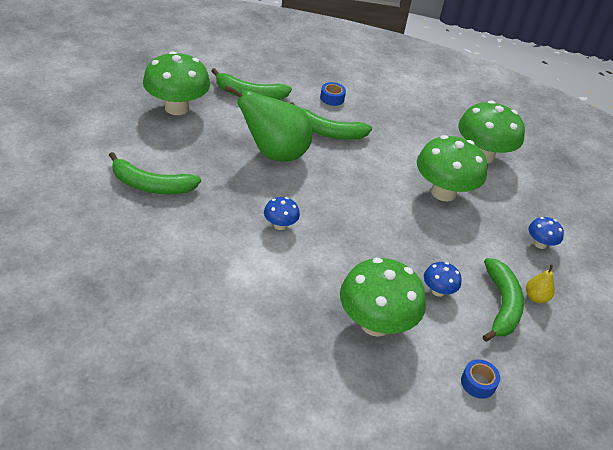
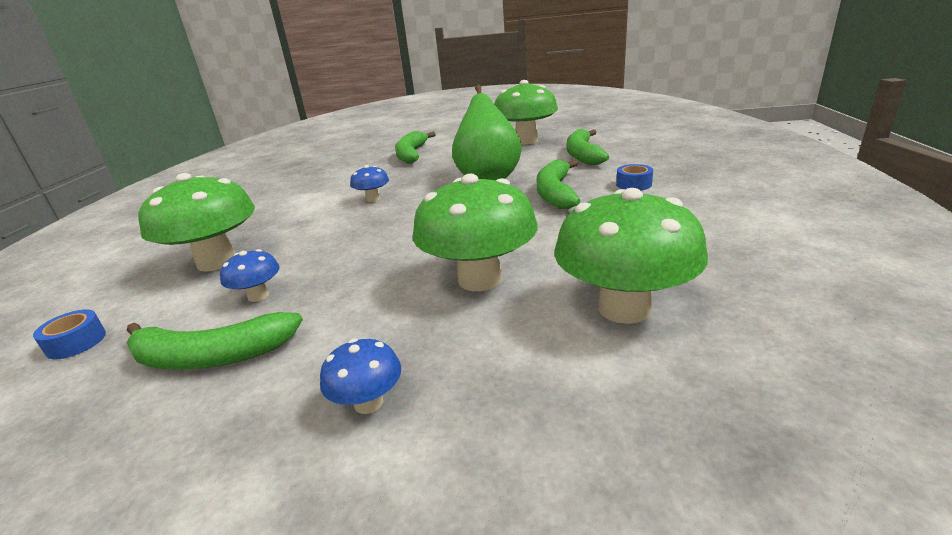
camera: 90 degrees right, 15 degrees down
yellow pear [526,265,555,303] -> none

